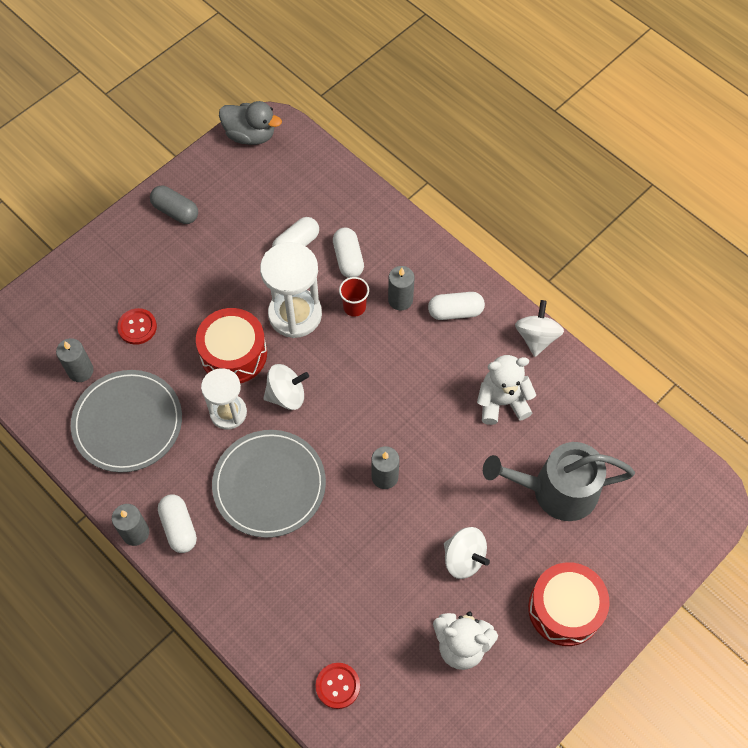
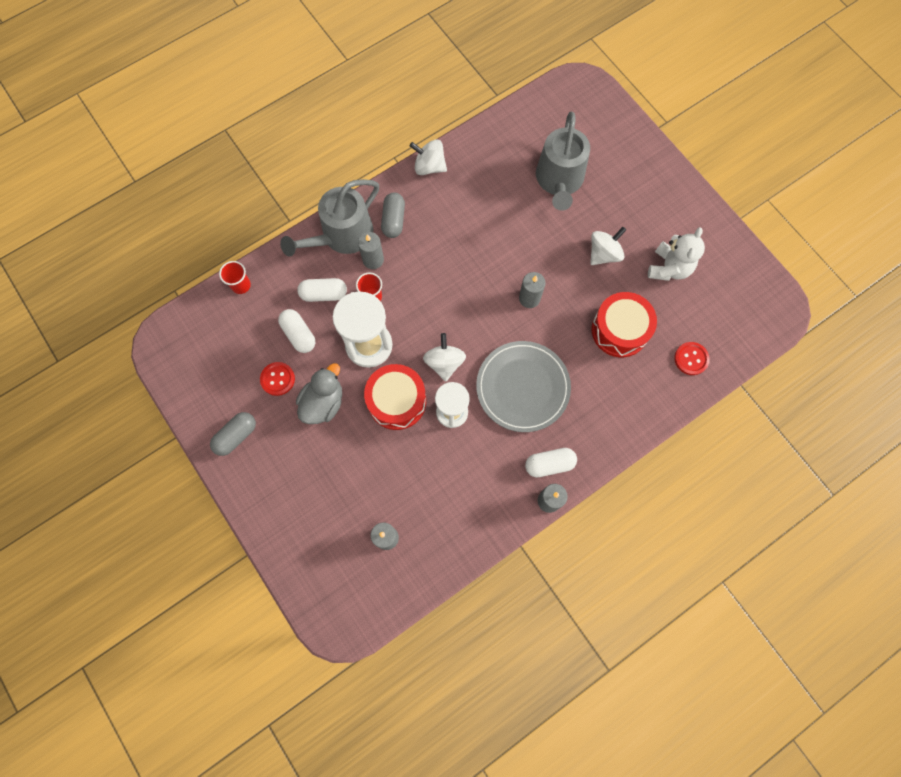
camera: 80 degrees left, 10 degrees up
grey plate [71,370,182,473] -> none
red button [117,308,157,345] -> red button moved to [260,362,295,396]
grey duck [219,101,282,145] -> grey duck moved to [296,363,342,424]
white capsule [428,292,485,320] -> grey capsule [381,193,405,238]
white teddy bear [477,355,536,425] -> none
red drum [528,562,610,646] -> red drum moved to [591,292,657,357]
none -> red cup [219,261,251,294]
none -> grey watering can [280,179,379,256]

